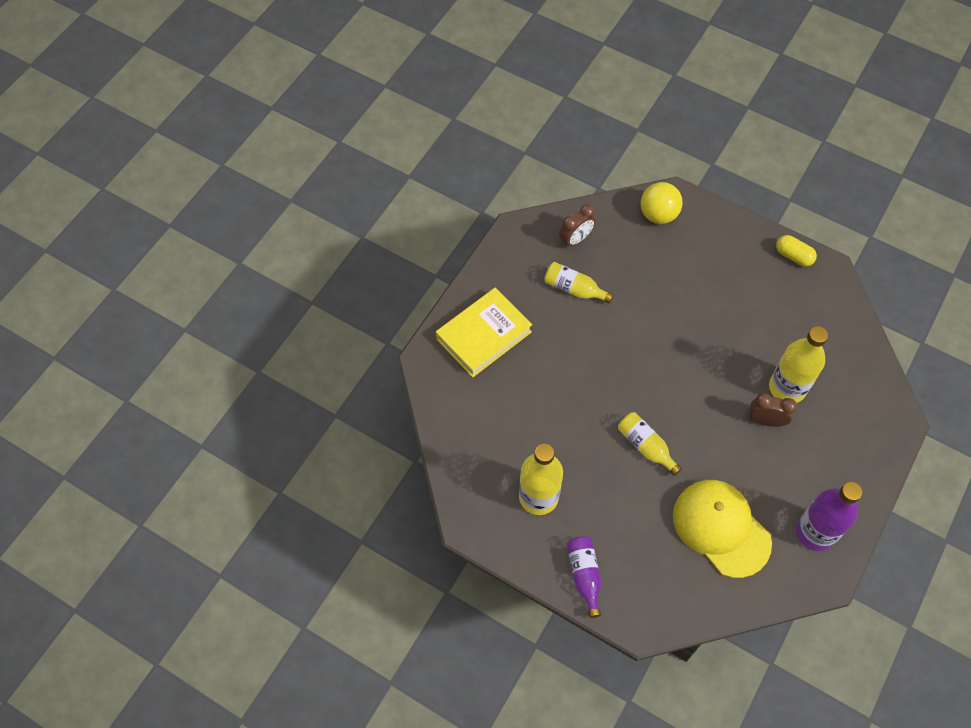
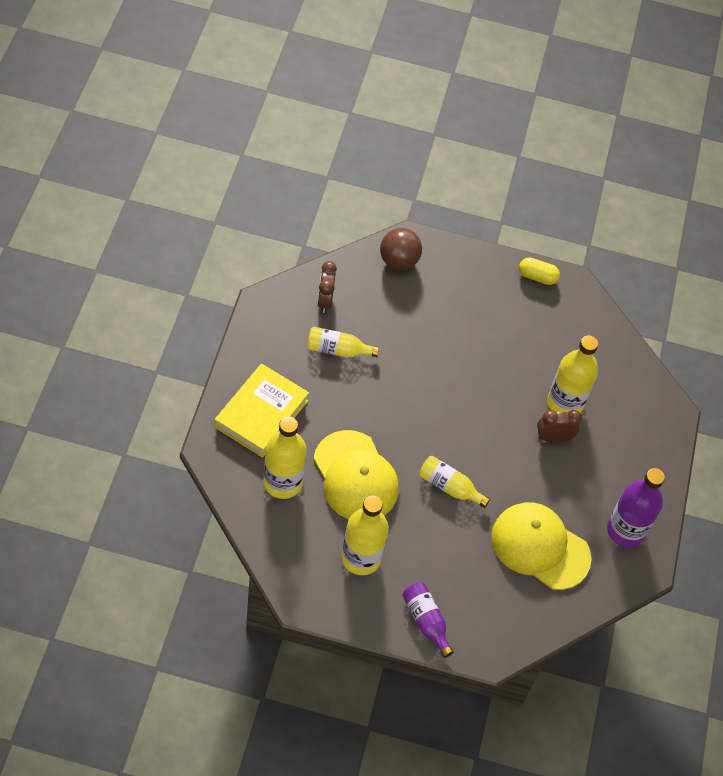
camera: 25 degrees left, 5 degrees down
brown clock [559,204,595,247] -> brown clock turned 150 degrees clockwise [317,261,337,313]
yellow ball [640,182,683,224] -> brown ball [380,228,422,270]
none -> yellow bottle [263,417,307,499]
none -> yellow cap [313,430,399,519]

